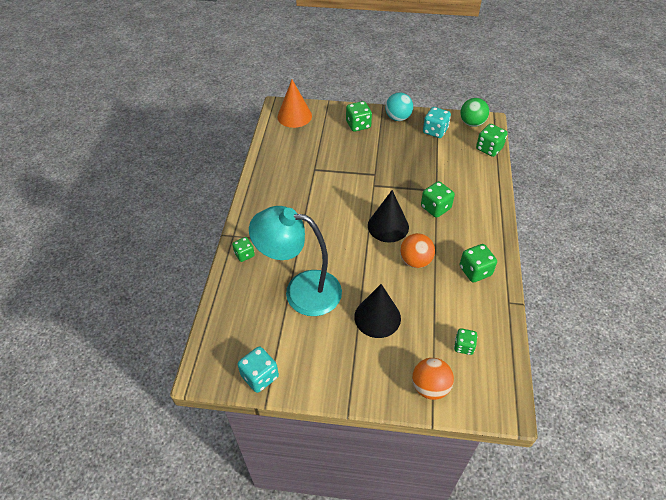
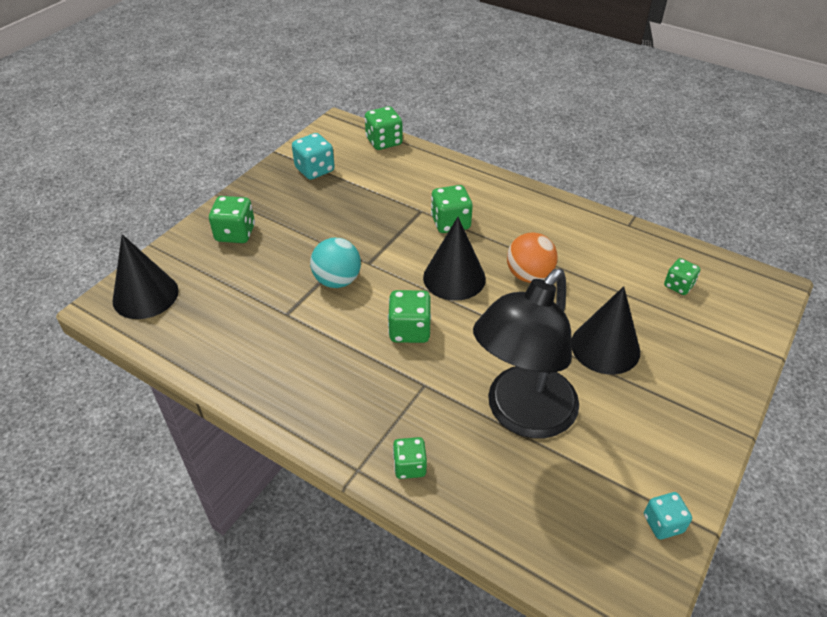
camera: 65 degrees left, 5 degrees down
turquoise dice [238,347,279,393] -> turquoise dice [644,492,692,539], size x0.66
turquoise lamp [249,206,342,316] -> black lamp [473,269,579,438]
orange cone [277,80,312,128] -> black cone [113,234,179,319]
turquoise ball [385,93,413,121] -> turquoise ball moved to [310,238,361,288]
orange ball [412,358,454,400] -> none
green ball [460,98,489,127] -> none
green dice [460,244,497,282] -> green dice moved to [388,290,431,343]

